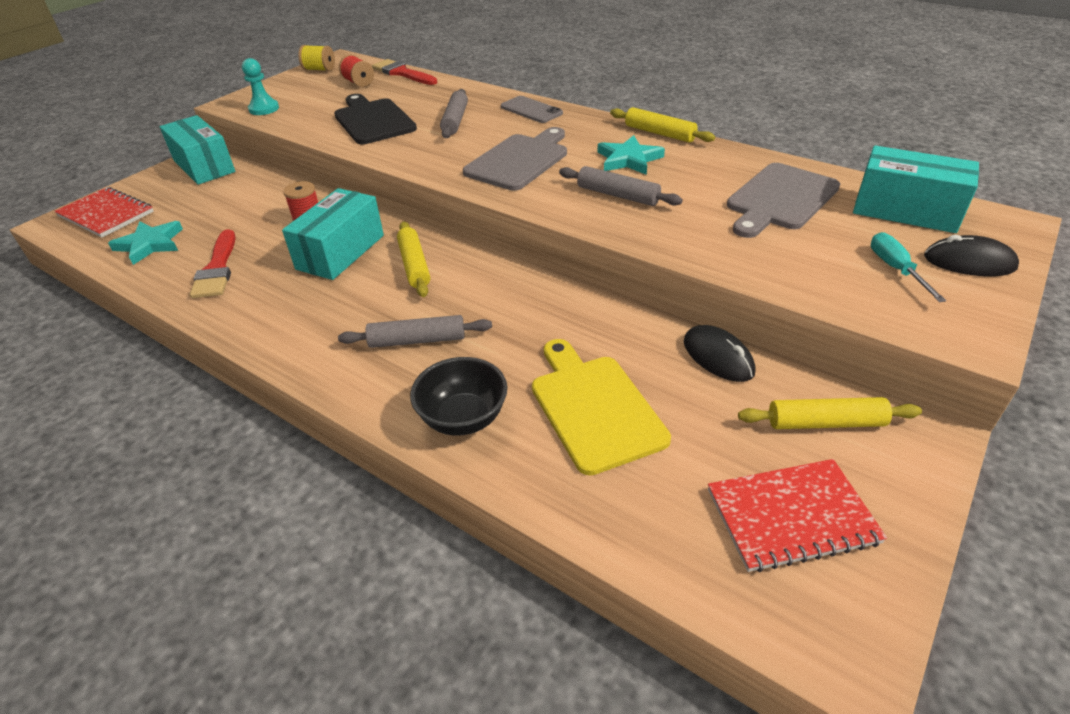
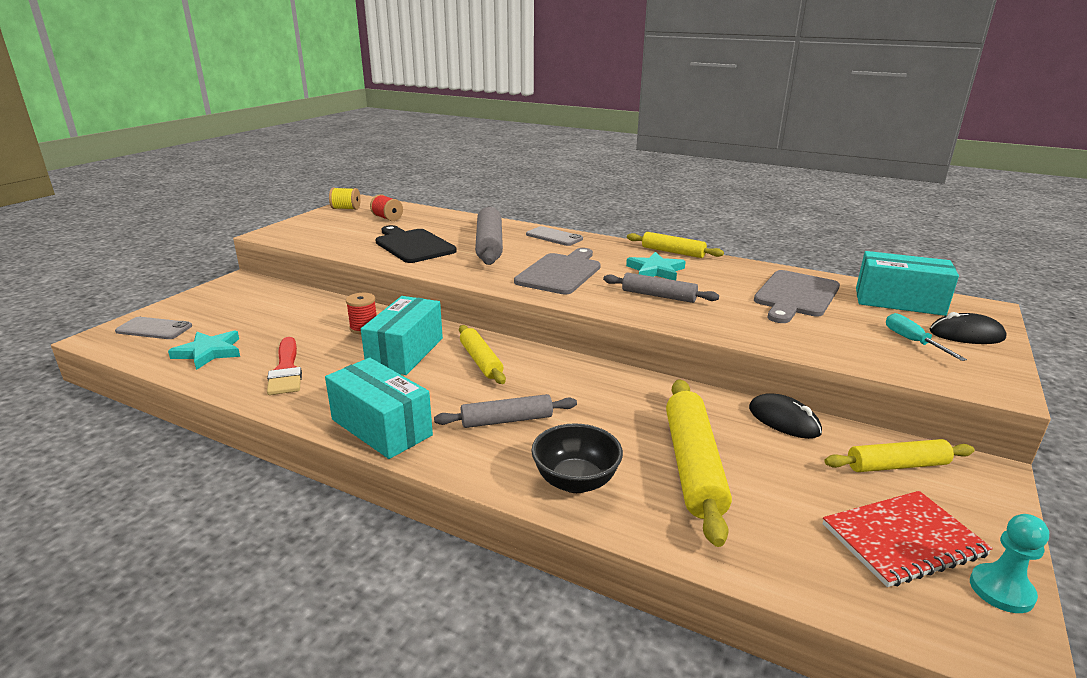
camera: 10 degrees left, 15 degrees down
red notebook [54,187,154,238] -> grey phone [115,317,192,339]
turquoise box [160,115,235,185] -> turquoise box moved to [325,358,433,459]
turquoise pawn [242,58,279,115] -> turquoise pawn moved to [970,514,1049,613]
red brush [372,59,437,85] -> none
grey rolling pin [440,89,468,138] -> grey rolling pin [475,206,503,265], size x1.61
yellow cutting board [532,339,671,476] -> yellow rolling pin [666,379,732,547]

